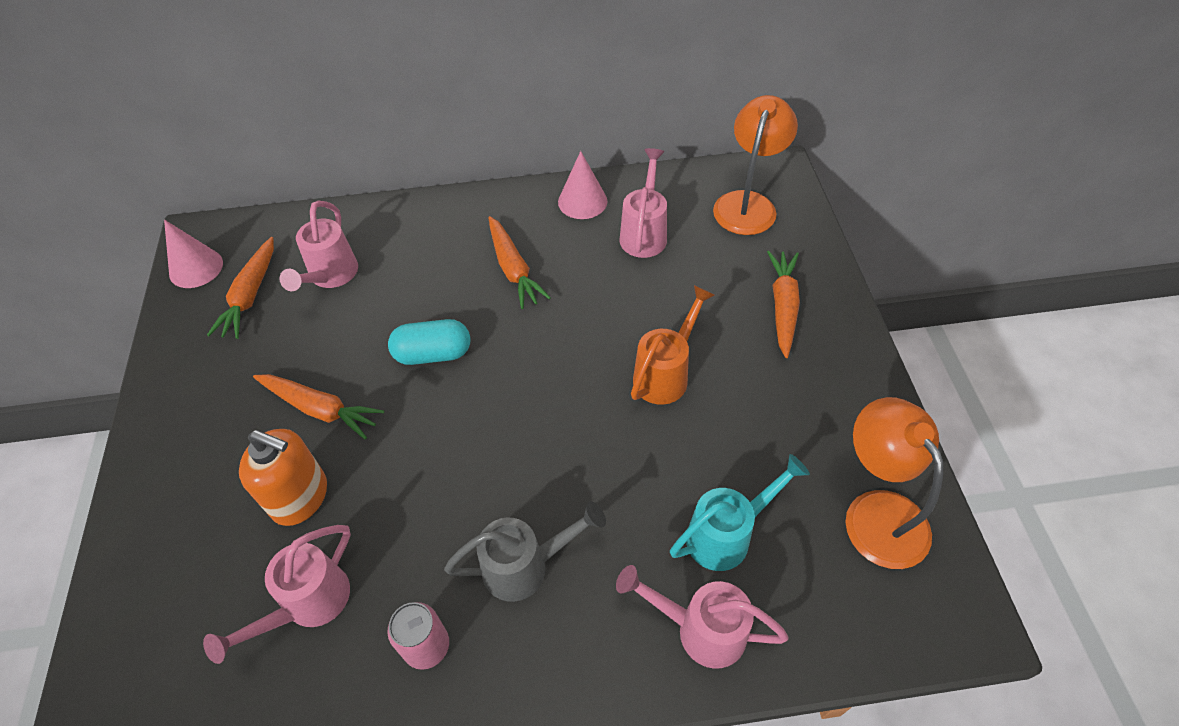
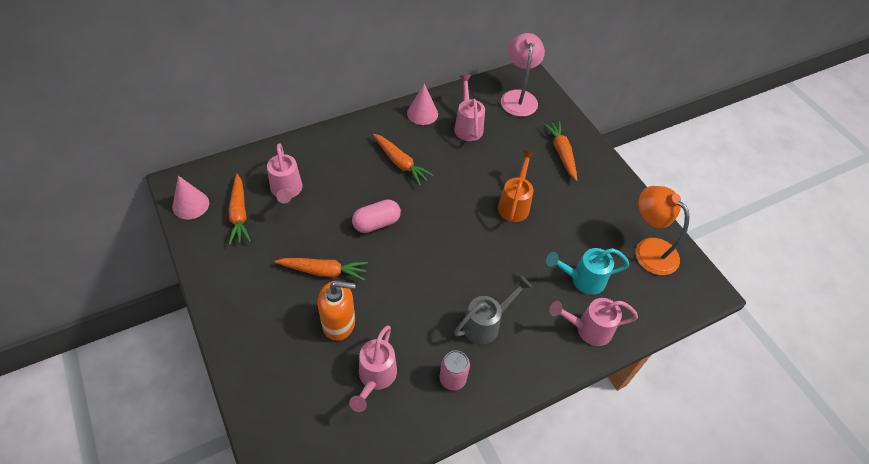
camera: 25 degrees left, 0 degrees up
turquoise capsule [388,319,470,365] -> pink capsule [352,199,401,233]
turquoise watering can [670,454,810,571] -> turquoise watering can turned 135 degrees counterclockwise [546,248,629,295]
orange lamp [713,95,798,235] -> pink lamp [501,33,545,117]

